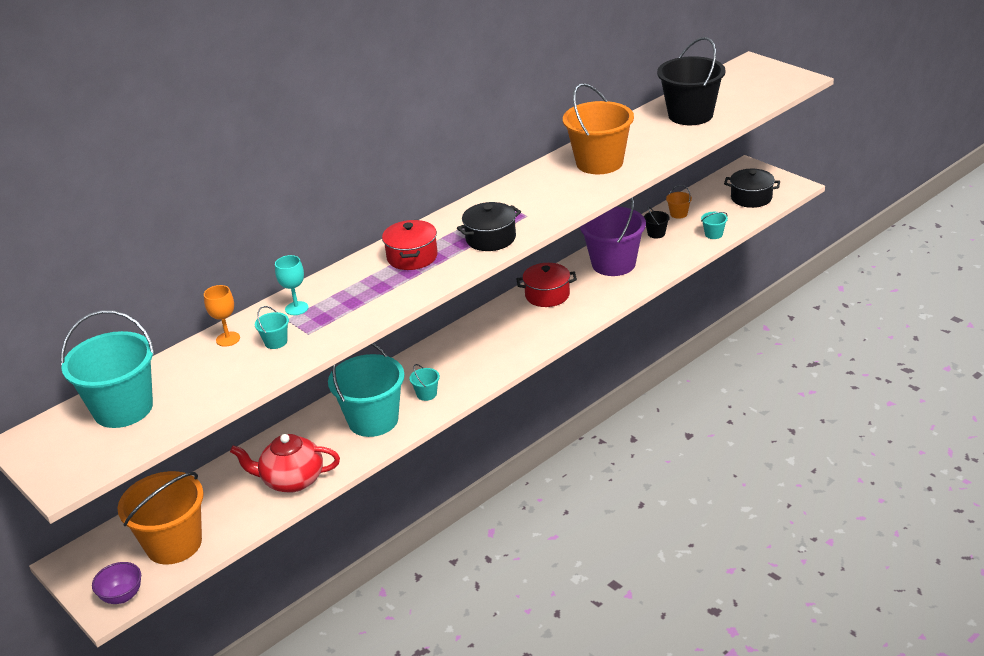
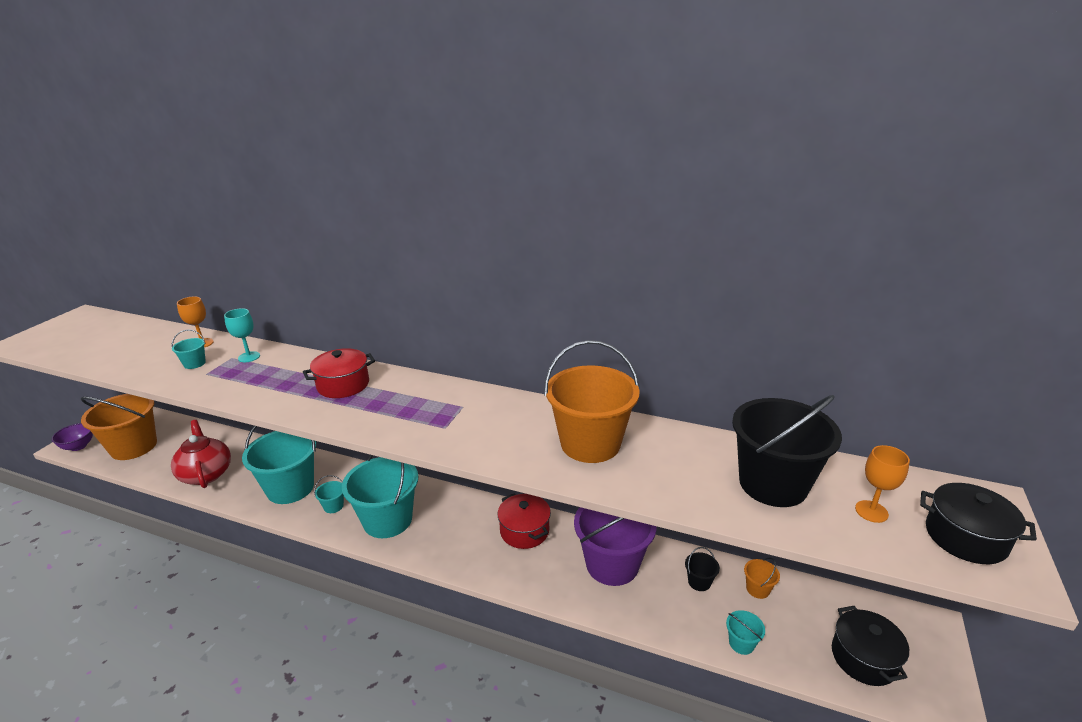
camera: 60 degrees right, 5 degrees down
turquoise bucket [61,310,155,428] -> turquoise bucket moved to [342,455,418,538]
black pot [457,202,521,251] -> black pot moved to [920,483,1037,564]
none -> orange goblet [855,445,910,523]

